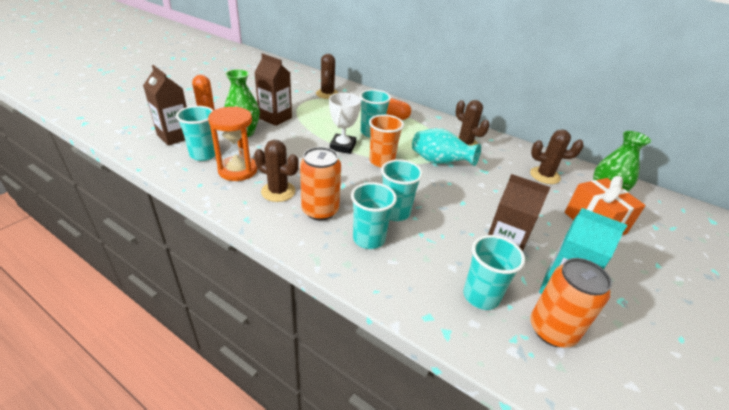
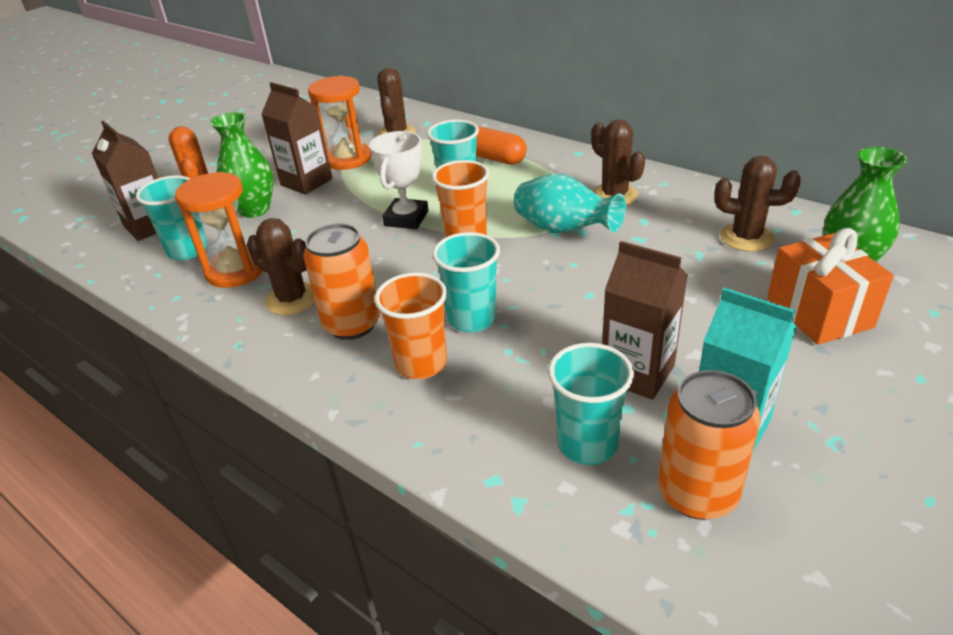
camera: 10 degrees right, 0 degrees up
turquoise cup [351,182,397,249] -> orange cup [374,272,447,379]
none -> orange hourglass [308,76,371,170]

